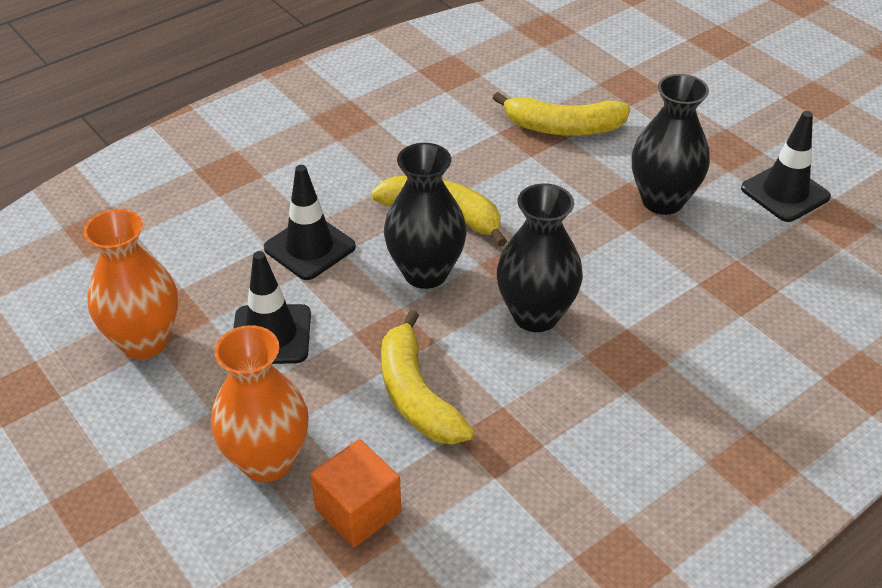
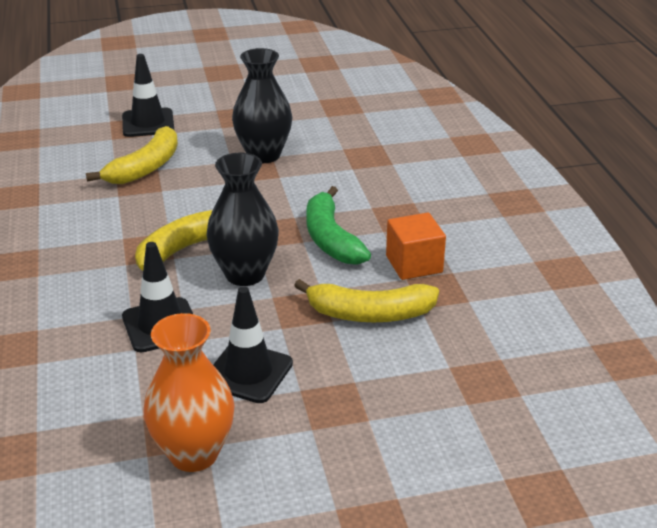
camera: 65 degrees left, 10 degrees down
orange vase [211,325,309,482] -> none
orange cube [310,439,401,547] -> orange cube moved to [386,212,446,280]
black vase [497,183,583,332] -> green banana [306,186,371,265]
black traffic cone [741,111,831,222] -> black traffic cone moved to [122,54,174,137]

